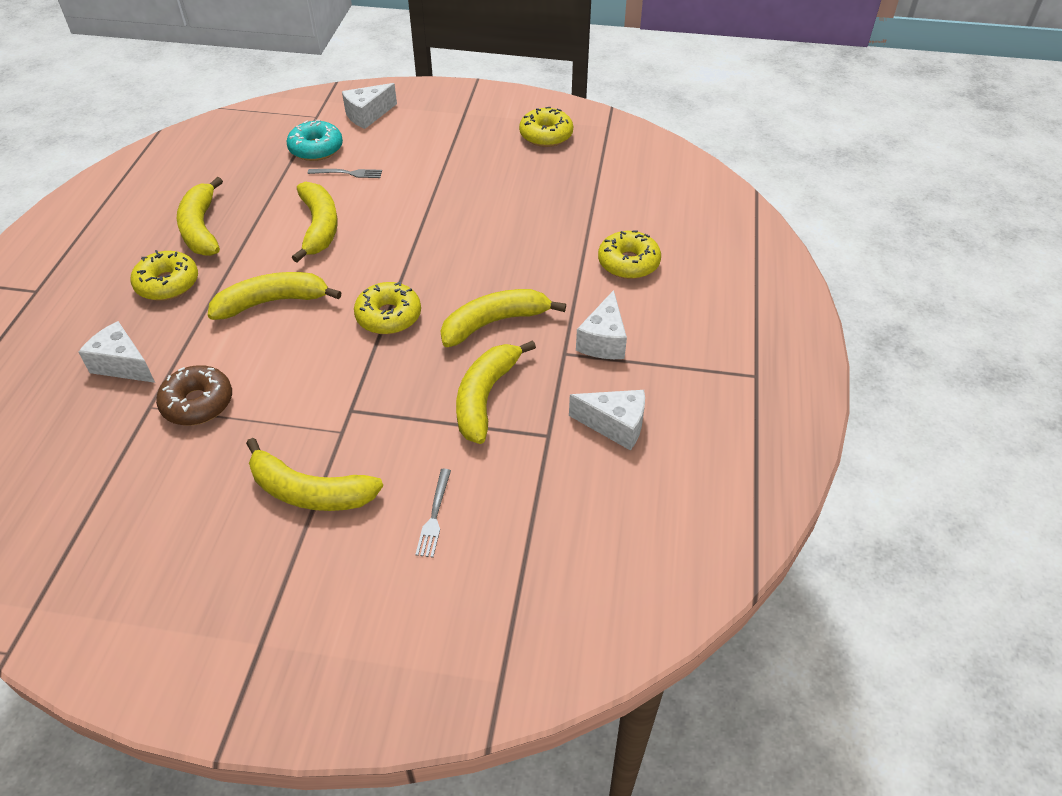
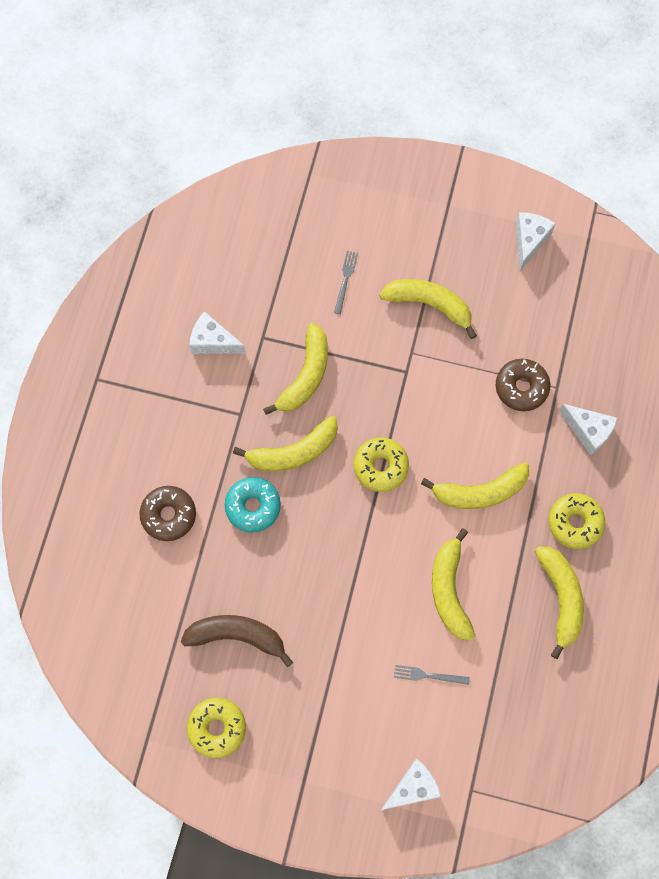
camera: 175 degrees left, 25 degrees up
turquoise donut [286,120,343,161] -> turquoise donut moved to [225,477,281,533]
white cheese [576,290,627,359] -> white cheese moved to [516,212,556,270]
yellow donut [598,230,661,279] -> brown donut [140,486,196,541]
none -> brown banana [181,615,293,667]

